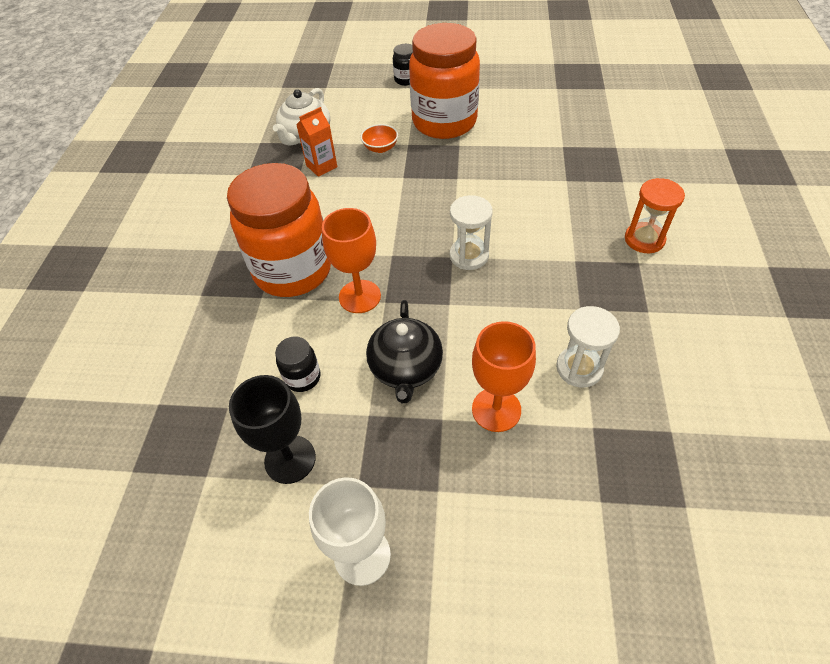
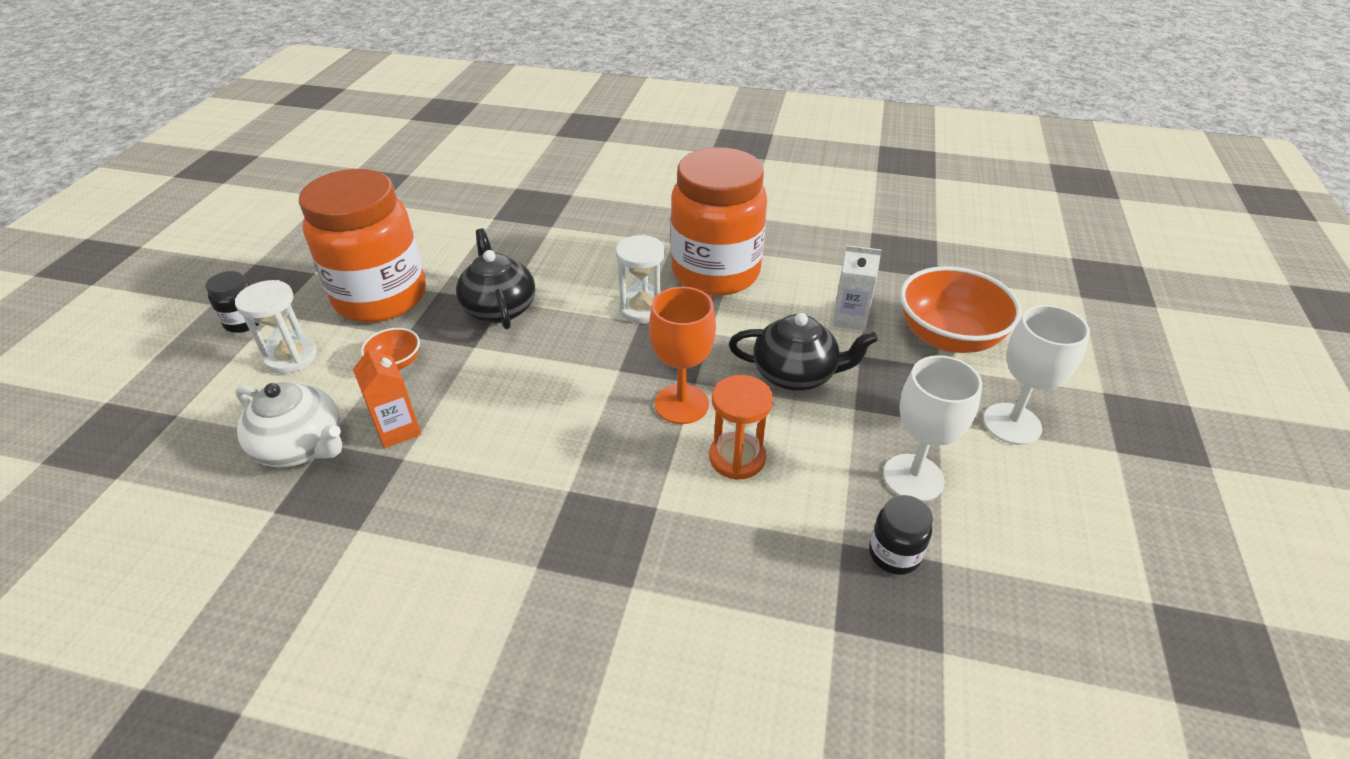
camera: 85 degrees left, 10 degrees down
orange jar [227,163,331,297] -> orange jar moved to [671,147,767,296]
black goblet [229,375,316,484] -> white goblet [883,355,982,502]
black jar [275,337,321,392] -> black jar moved to [869,495,933,575]
orange goblet [472,321,536,432] -> white carton [833,245,882,331]
white hourglass [556,306,620,388] -> white hourglass moved to [235,280,317,374]
orange hourglass [625,178,685,253] -> orange hourglass moved to [709,375,773,480]
none -> black teapot [456,228,535,330]
none -> orange bowl [900,266,1022,353]

